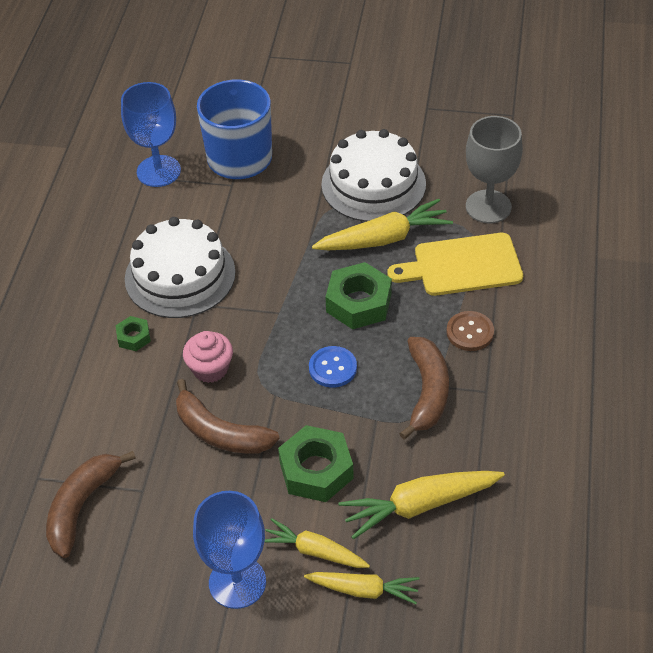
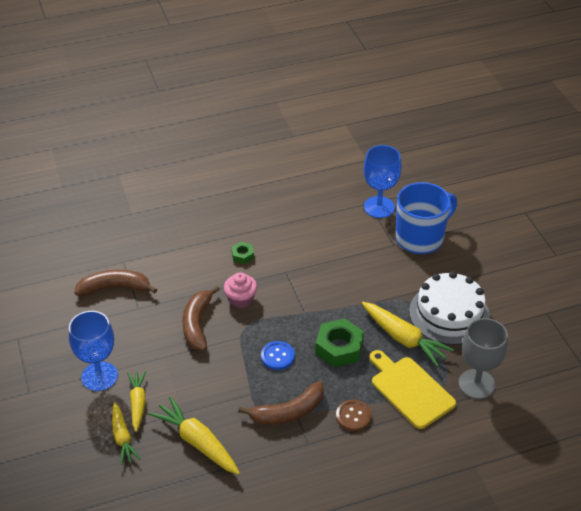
camera: 60 degrees right, 5 degrees down
white cake [125,217,236,318] -> none
green nut [278,425,354,502] -> none

